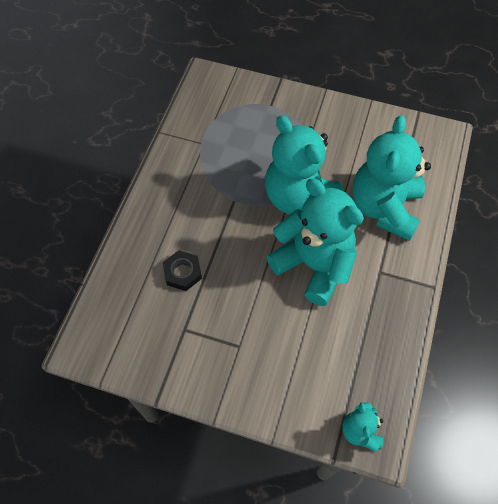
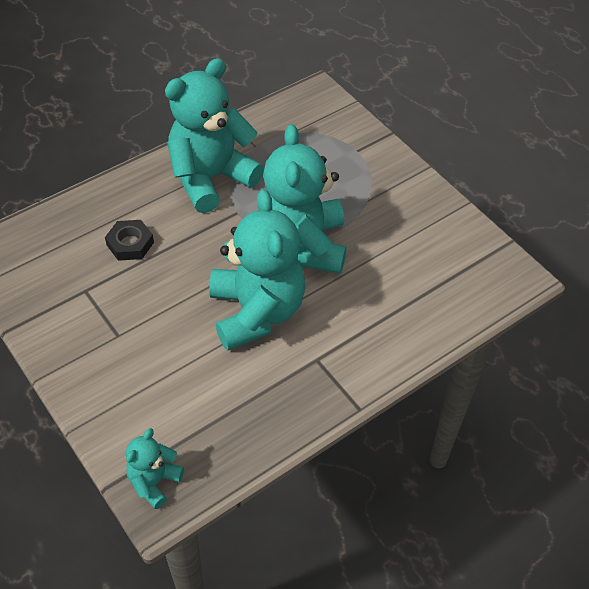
camera: 35 degrees right, 10 degrees down
turquoise teddy bear [353,115,431,241] -> turquoise teddy bear moved to [165,58,264,213]

